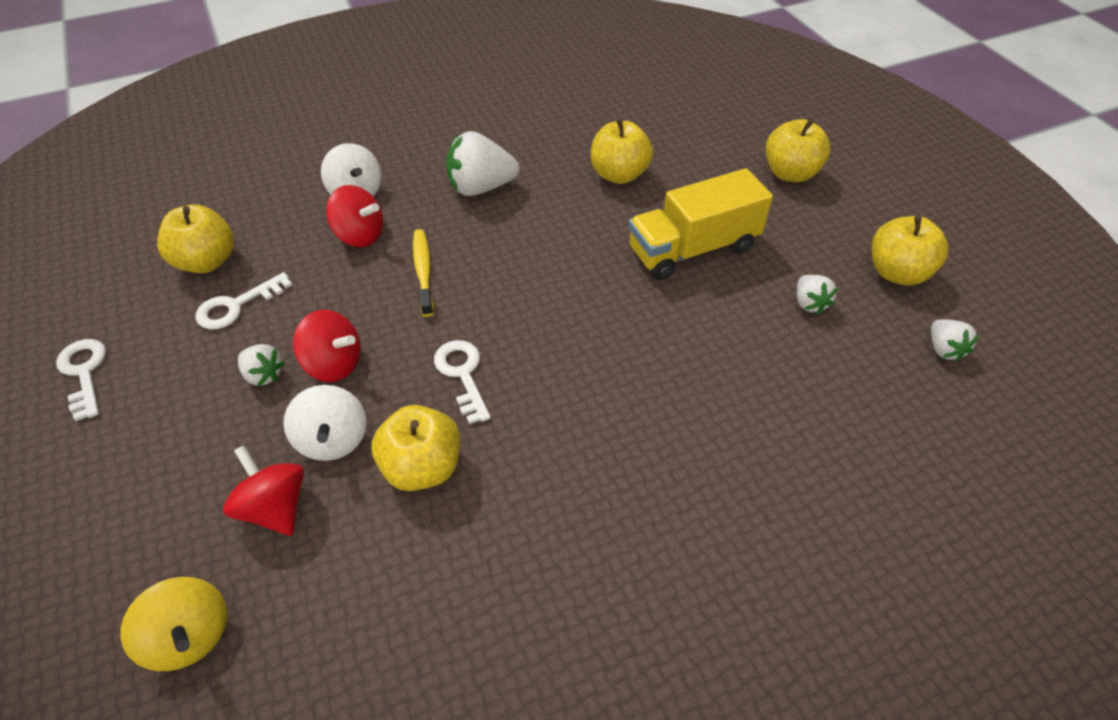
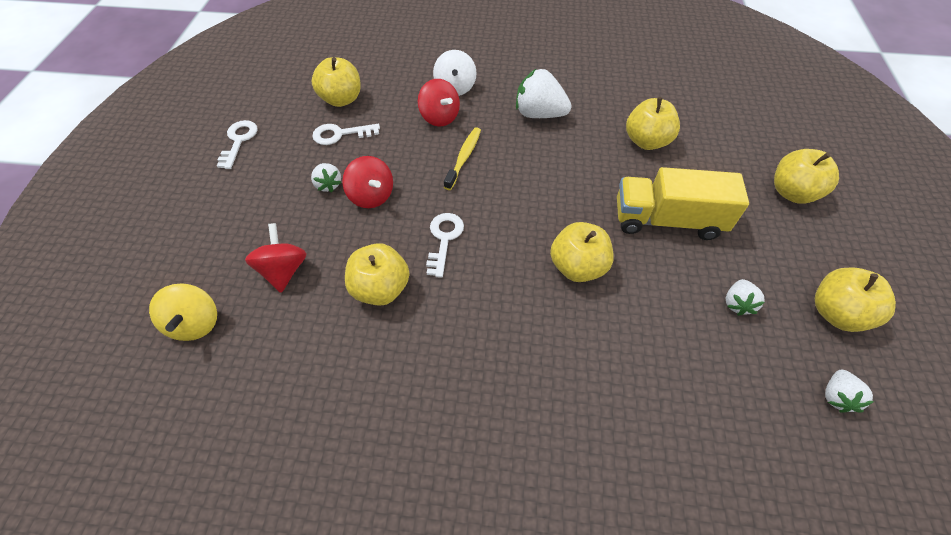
camera: 30 degrees right, 5 degrees up
white spinning top [283,385,367,461] -> none
none -> yellow apple [550,222,614,282]

